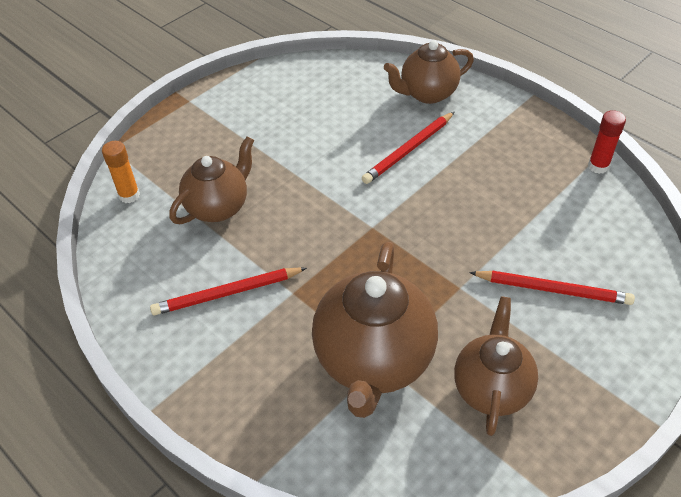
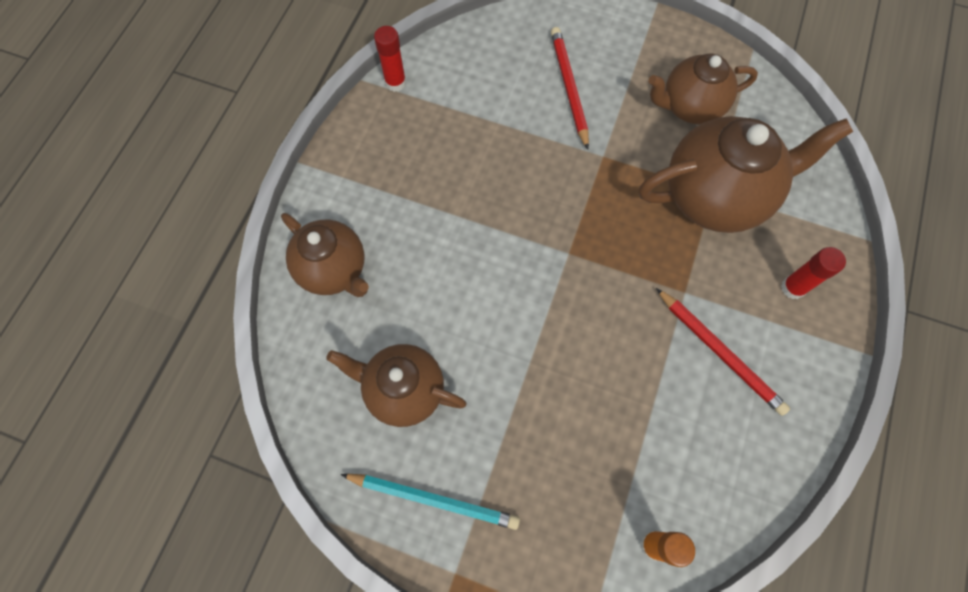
camera: 115 degrees left, 20 degrees up
brown teapot [169,136,254,224] -> brown teapot moved to [326,344,467,427]
red pencil [362,112,454,184] -> none
none -> turquoise pencil [340,474,520,530]
none -> red glue stick [781,247,846,299]

